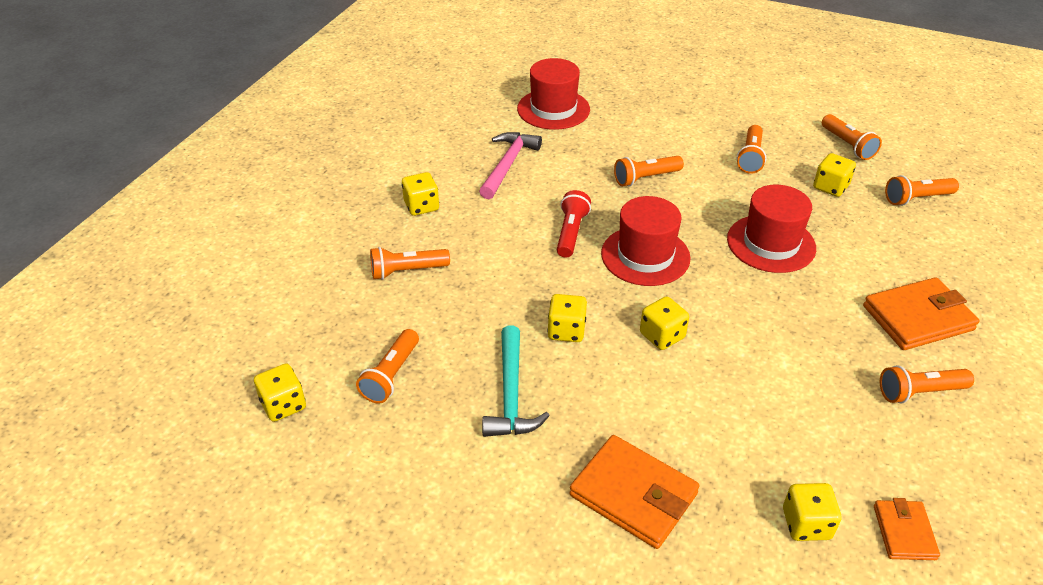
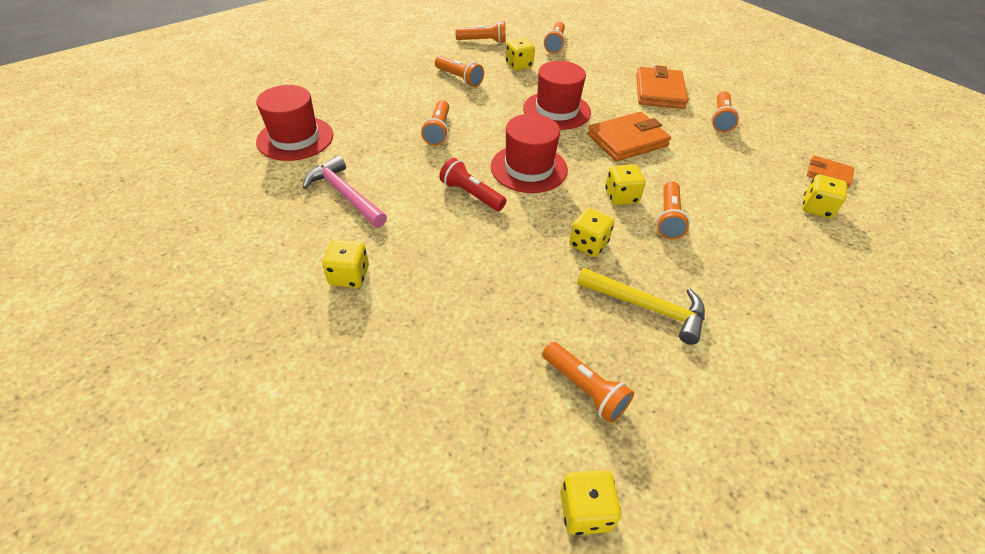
camera: 65 degrees left, 5 degrees up
orange flashlight [370,247,450,280] -> orange flashlight moved to [656,181,690,239]
turquoise hammer [482,325,550,437] -> yellow hammer [577,267,705,345]
orange wallet [569,435,700,549] -> orange wallet moved to [588,112,671,162]

